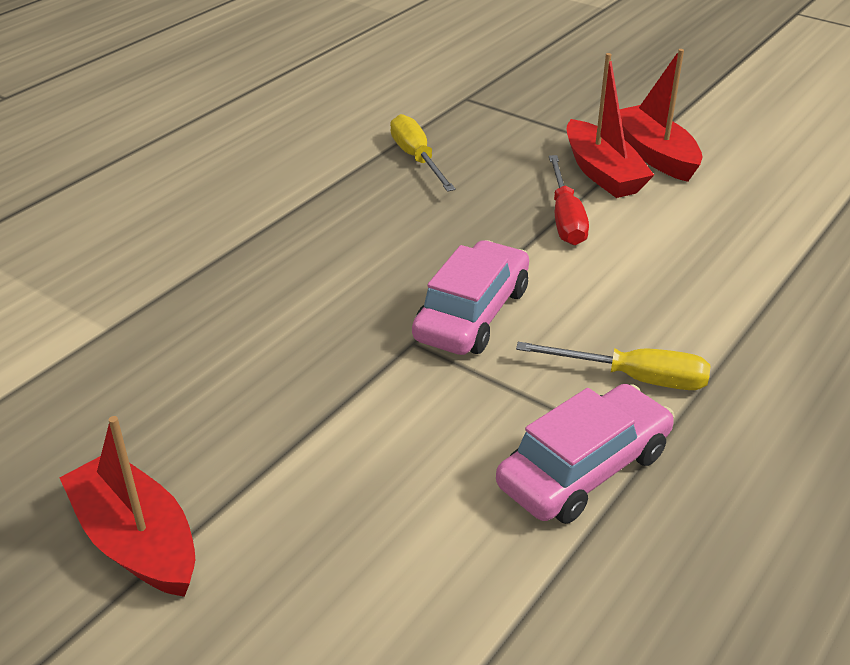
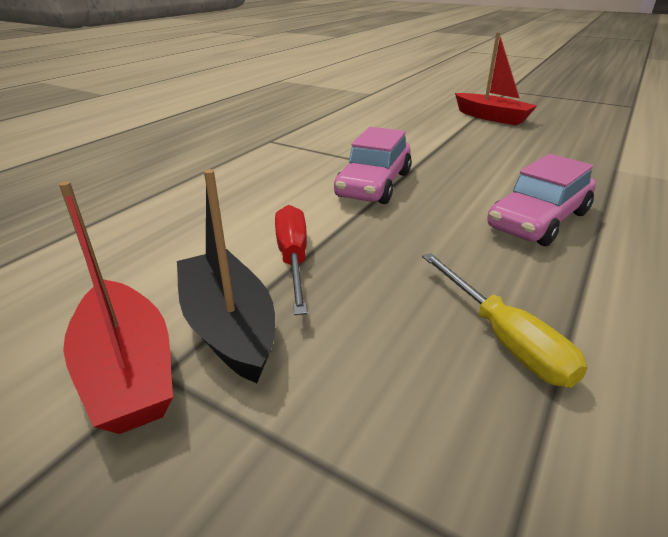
camera: 175 degrees right, 5 degrees down
pink car [496,384,674,524] -> pink car moved to [487,154,596,246]
yellow screwdriver [516,342,711,390] -> none
red boat [567,53,654,198] -> black boat [177,169,275,383]

